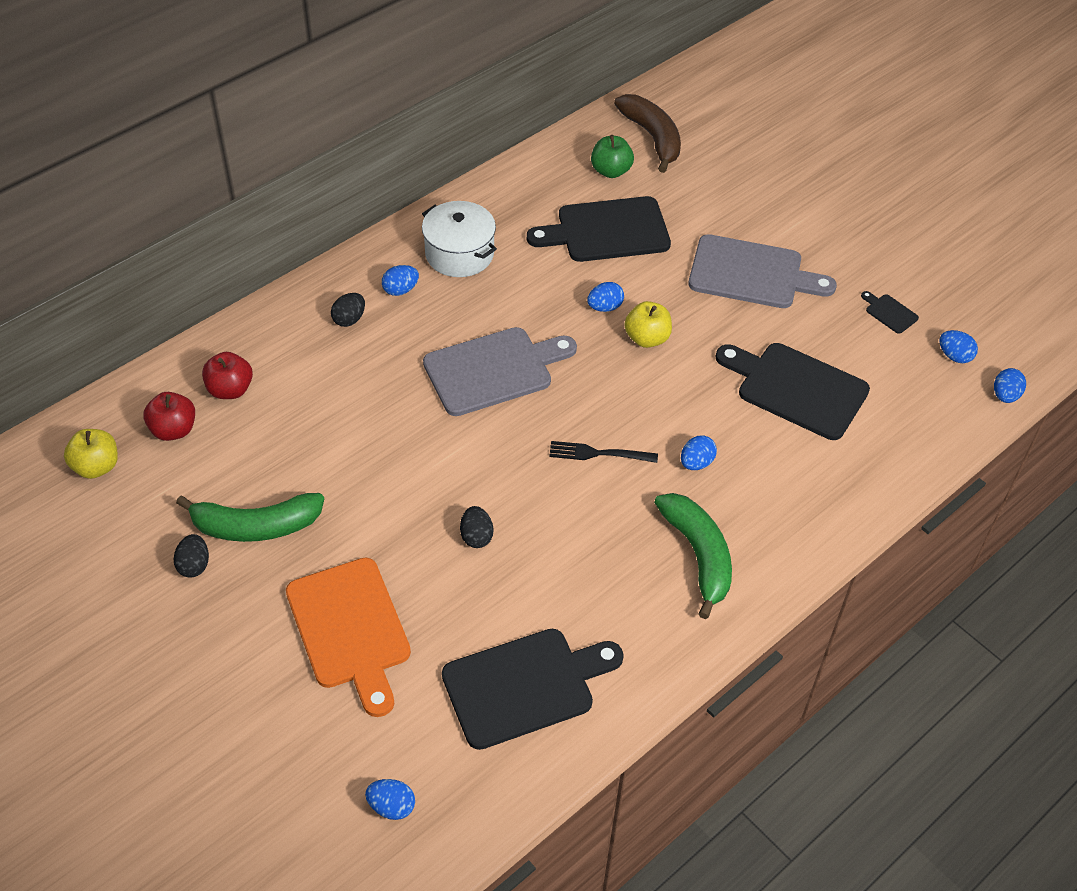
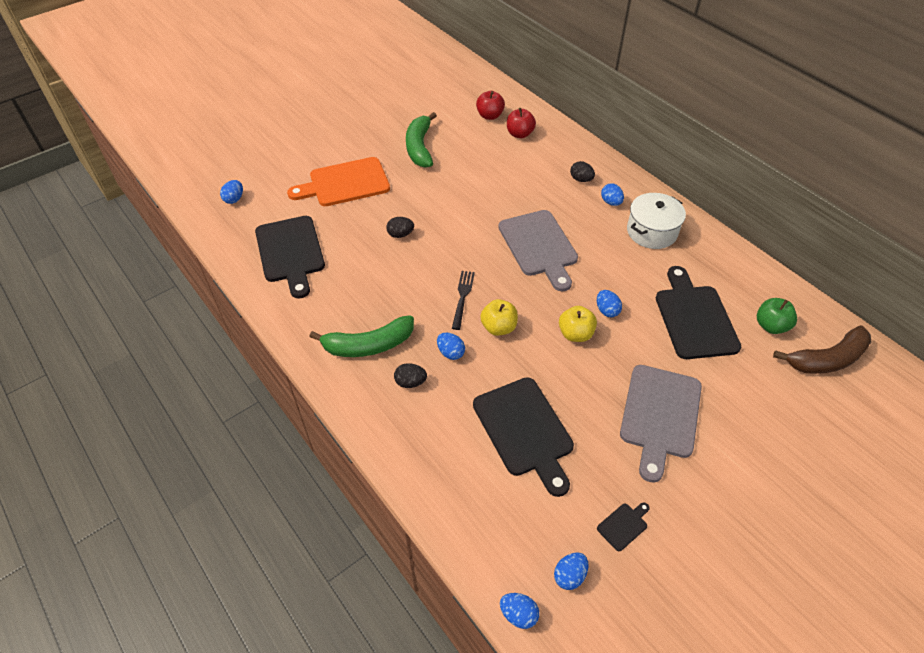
camera: 95 degrees right, 0 degrees up
yellow apple [64,429,118,479] -> yellow apple moved to [480,299,518,336]
black egg [173,534,209,577] -> black egg moved to [394,363,427,388]
black cutting board [716,343,870,440] -> black cutting board turned 120 degrees clockwise [473,377,574,497]

